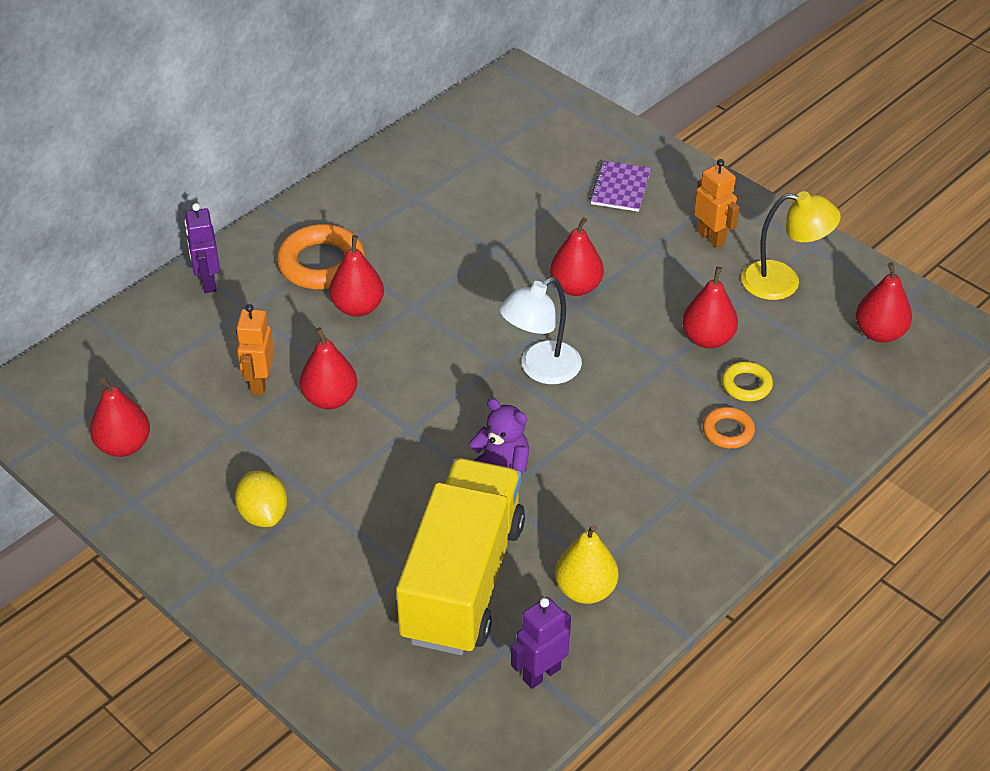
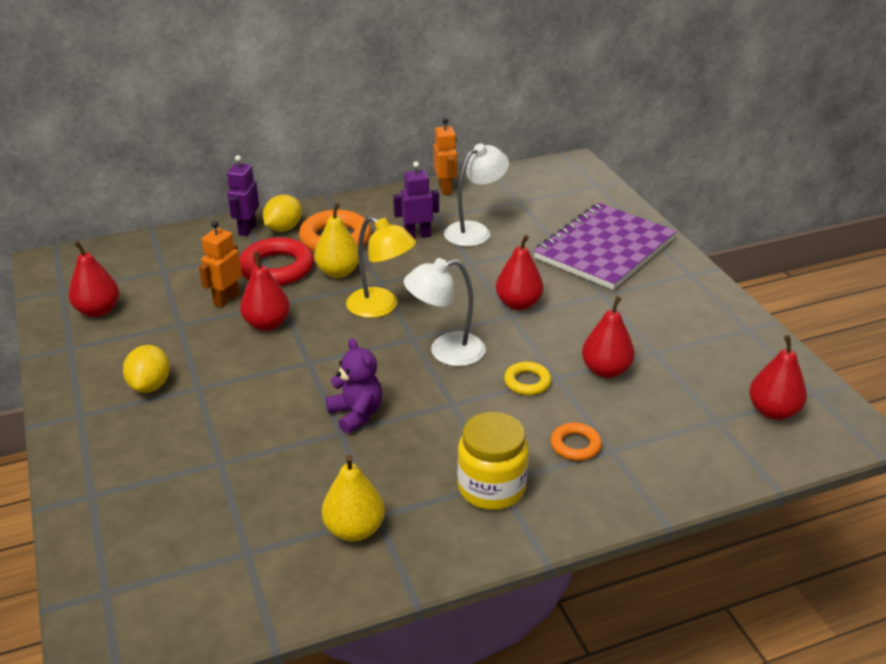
camera: 25 degrees right, 10 degrees down
red pear [329,235,384,317] -> yellow pear [314,203,359,278]
yellow truck [396,458,525,655] -> none
purple robot [511,597,571,689] -> purple robot moved to [393,161,439,239]
purple notebook [590,161,651,212] -> purple notebook [533,203,677,290], size x2.15
orange robot [694,159,739,248] -> orange robot moved to [433,118,457,195]
yellow ring [722,362,773,401] -> yellow ring moved to [504,362,551,395]
yellow lamp [741,191,841,300] -> yellow lamp moved to [346,216,416,318]
none -> red ring [239,237,314,286]
none -> yellow lemon [263,195,302,232]
none -> white lamp [444,143,509,246]
none -> yellow jar [457,412,529,510]

